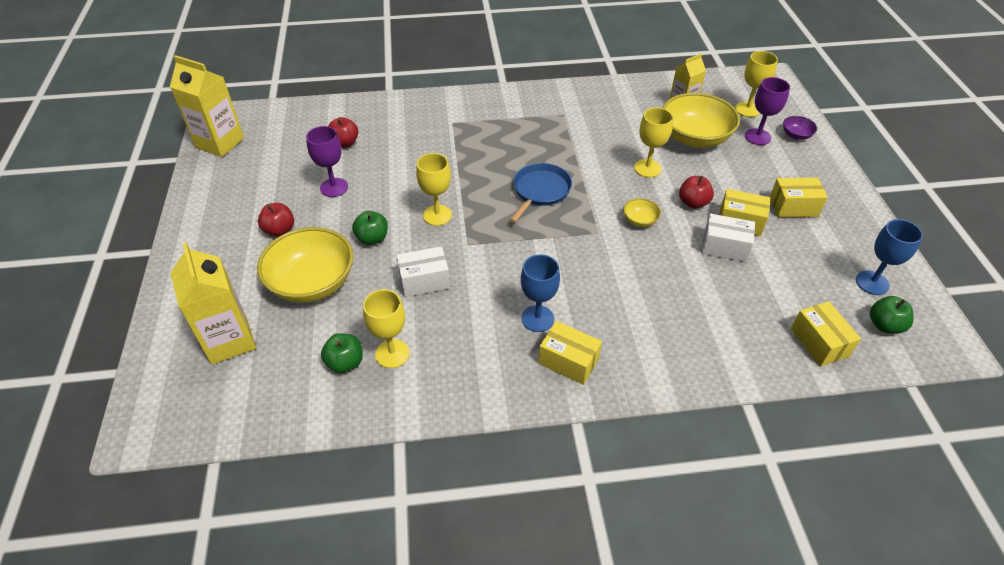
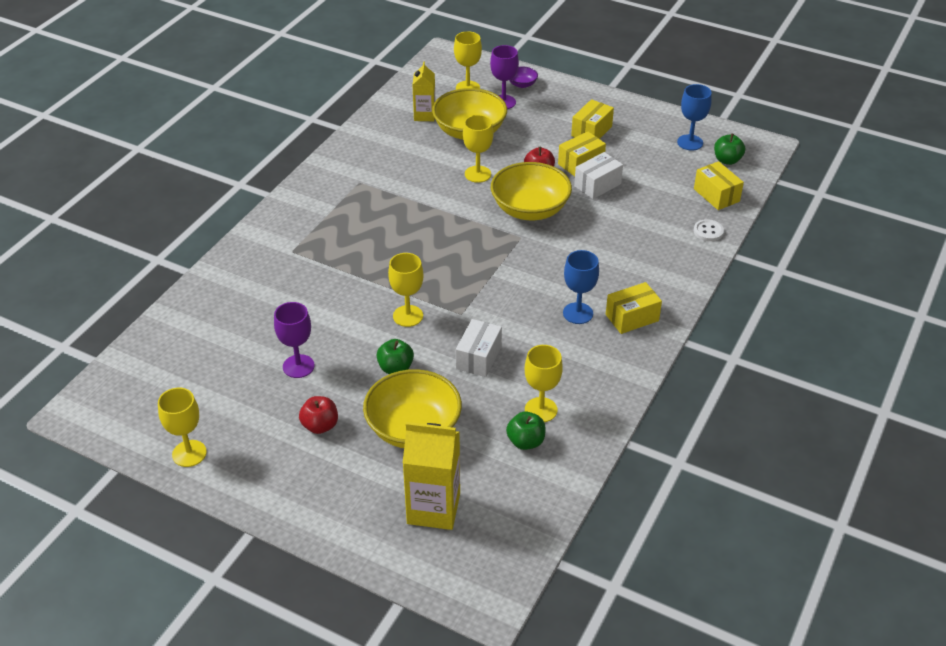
camera: 55 degrees left, 5 degrees down
yellow carton [170,55,244,157] -> none
red apple [328,117,358,148] -> none
blue pan [510,163,572,223] -> none
yellow bowl [623,198,661,227] -> yellow bowl [491,162,572,220], size x2.29
yellow box [791,301,861,367] -> yellow box turned 45 degrees clockwise [694,161,744,210]
none -> yellow goblet [158,388,207,467]
none -> white button [694,219,724,241]

